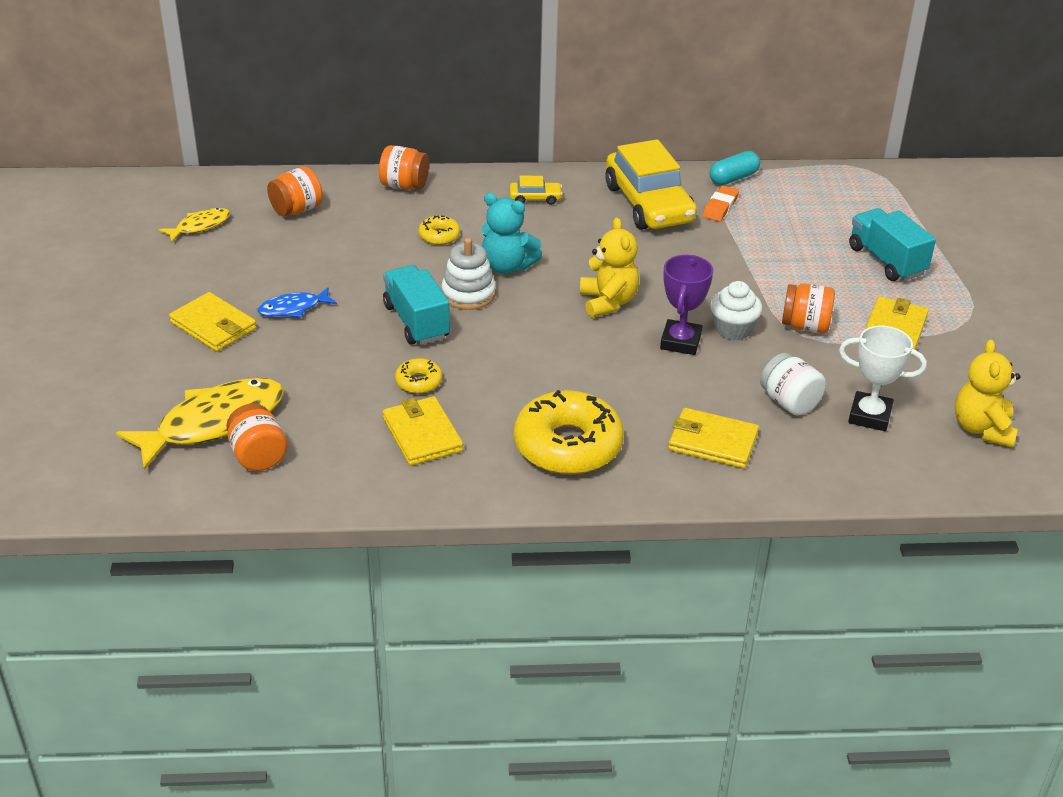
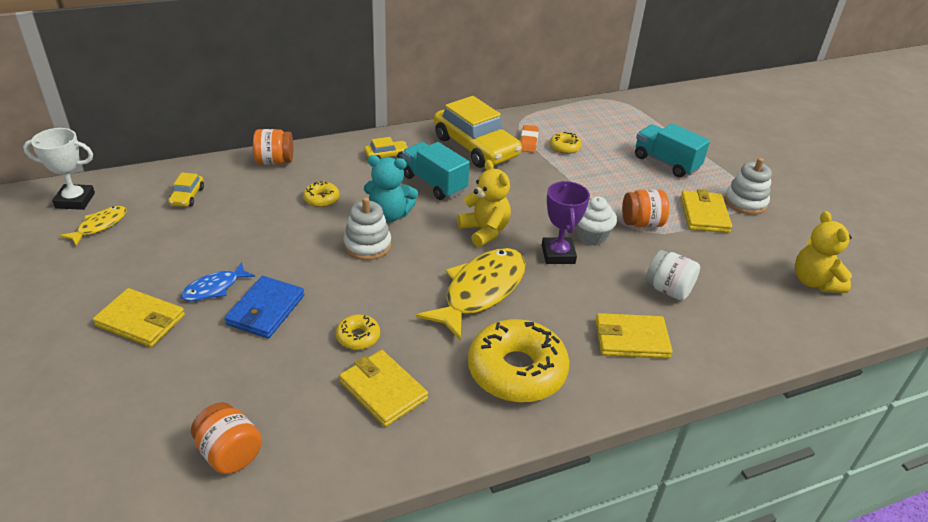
camera: 20 degrees left, 0 degrees up
yellow fish [116,378,284,470] -> yellow fish moved to [416,248,525,341]
orange jar [267,167,323,216] -> yellow car [168,173,204,207]
turquoise truck [383,265,450,345] -> turquoise truck moved to [402,142,470,200]
turquoise capsule [710,151,760,185] -> none
white trophy [839,326,927,431] -> white trophy moved to [23,128,95,210]
none -> blue wallet [224,276,304,338]
none -> yellow donut [550,132,582,154]
none -> white stacking toy [724,158,772,215]

